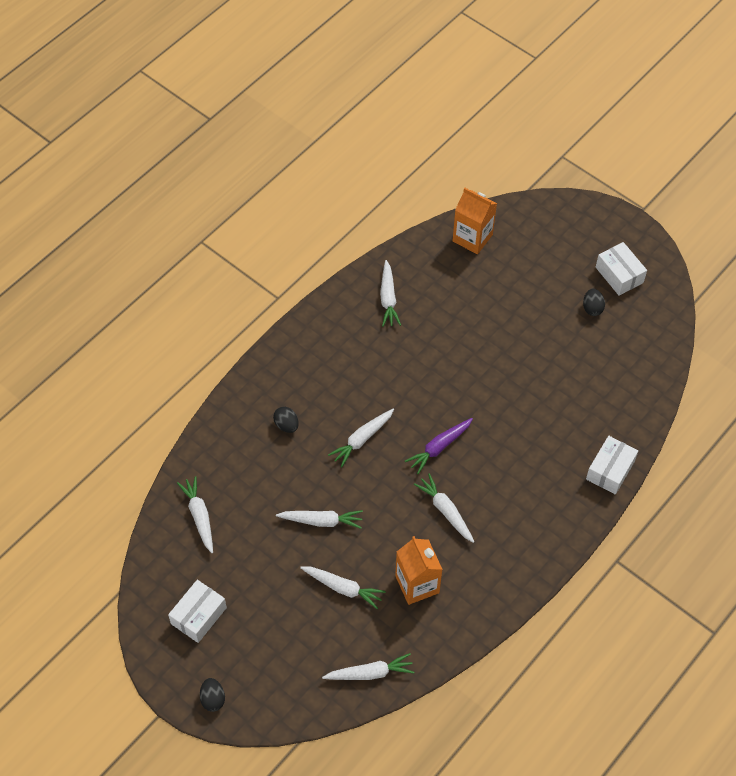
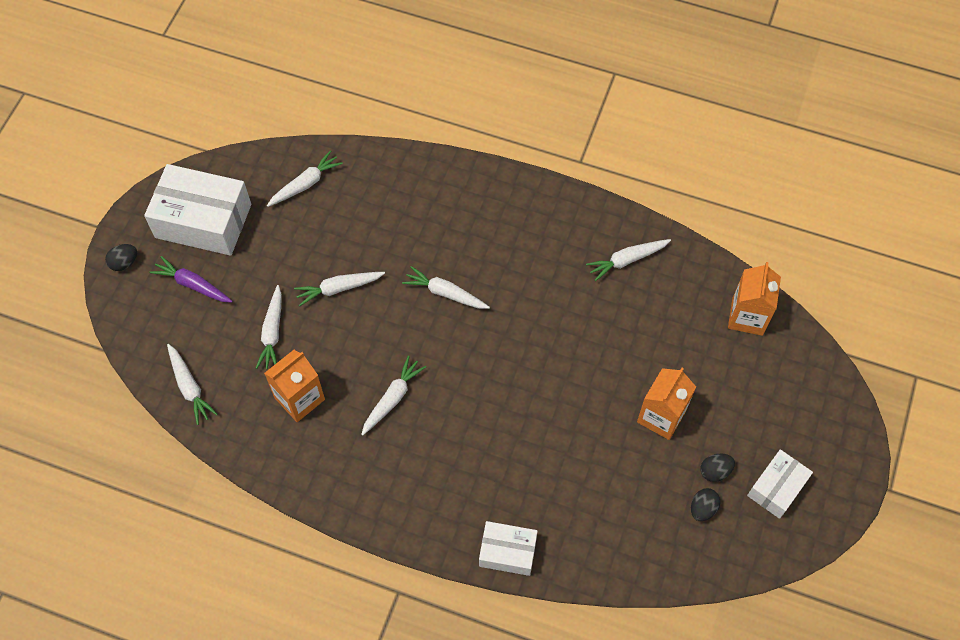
camera: 70 degrees right, 5 degrees up
white box [168,580,227,643] -> white box [144,164,251,256], size x1.77
black egg [273,407,299,433] -> black egg moved to [691,488,720,521]
white carrot [276,510,363,529] -> white carrot turned 90 degrees clockwise [294,272,385,306]
purple carrot [405,418,473,474] -> purple carrot moved to [150,256,233,303]
none -> orange carton [637,368,696,440]

